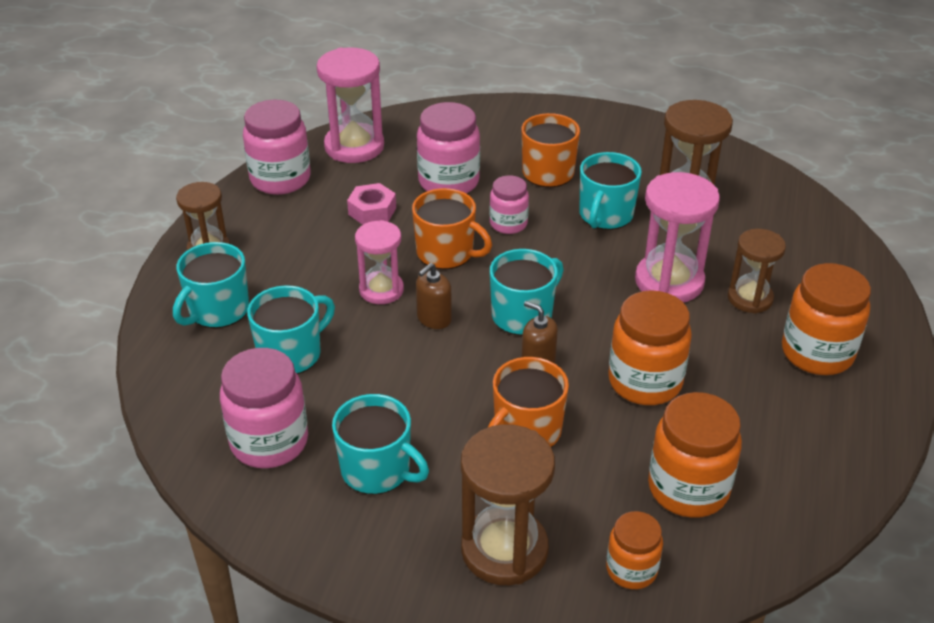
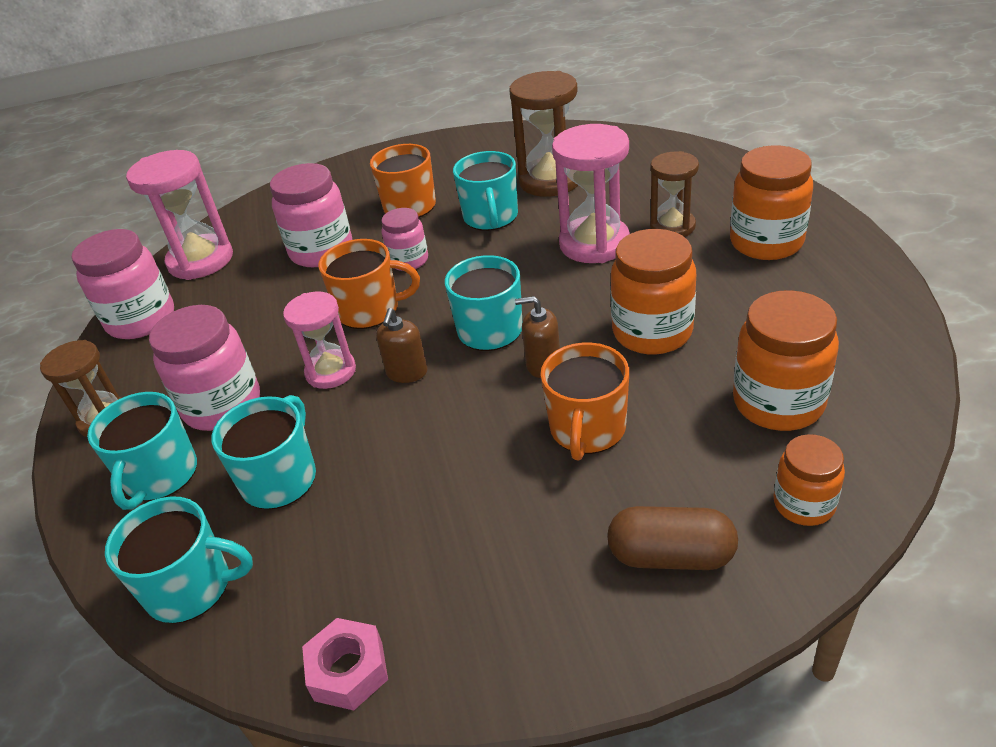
camera: 25 degrees left, 0 degrees up
pink jar [220,348,308,468] -> pink jar moved to [149,305,260,431]
turquoise mug [332,394,429,495] -> turquoise mug moved to [105,496,253,623]
pink nut [347,183,396,225] -> pink nut moved to [302,618,388,710]
brown hourglass [461,424,555,585] -> brown capsule [607,506,738,570]

